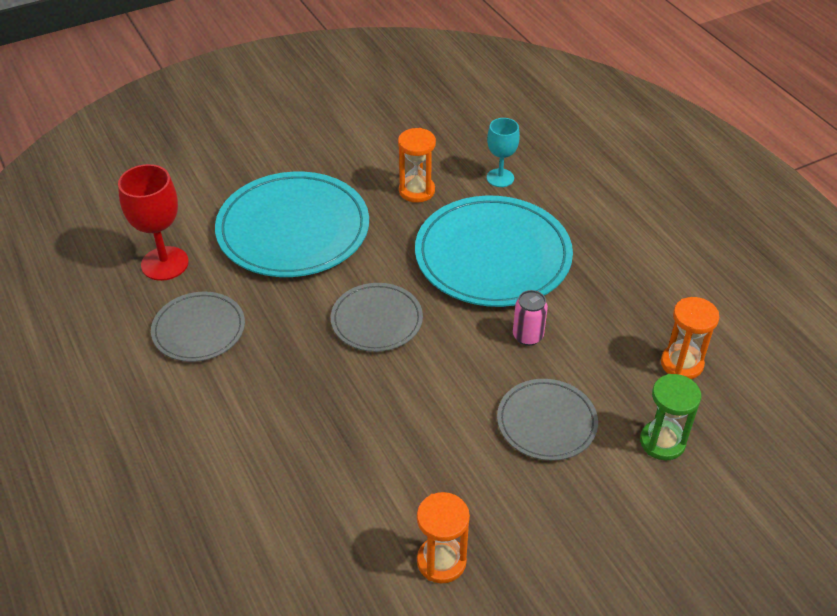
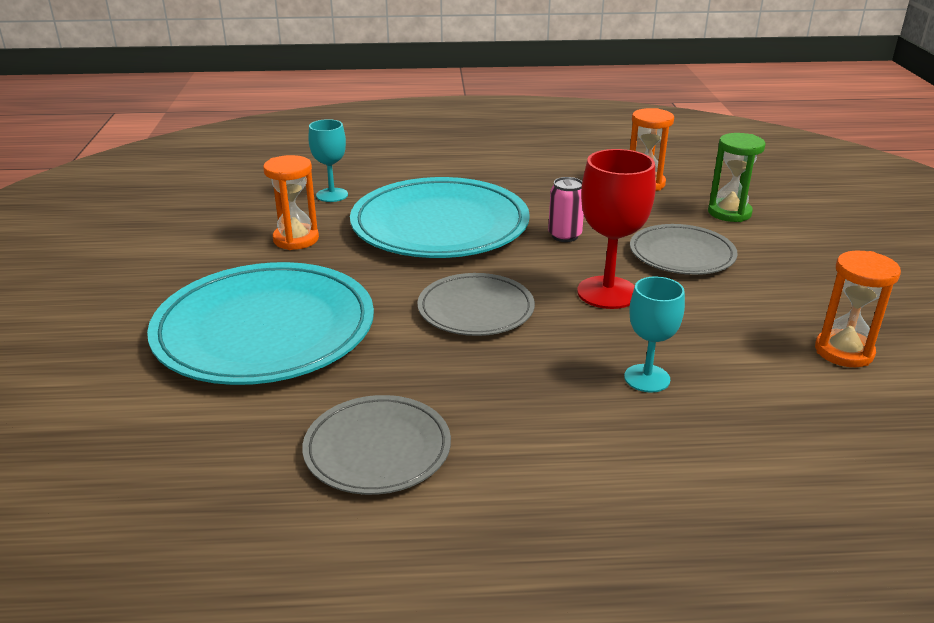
camera: 65 degrees left, 15 degrees down
red goblet [118,164,189,281] -> red goblet moved to [577,149,656,309]
none -> turquoise goblet [624,276,685,393]

